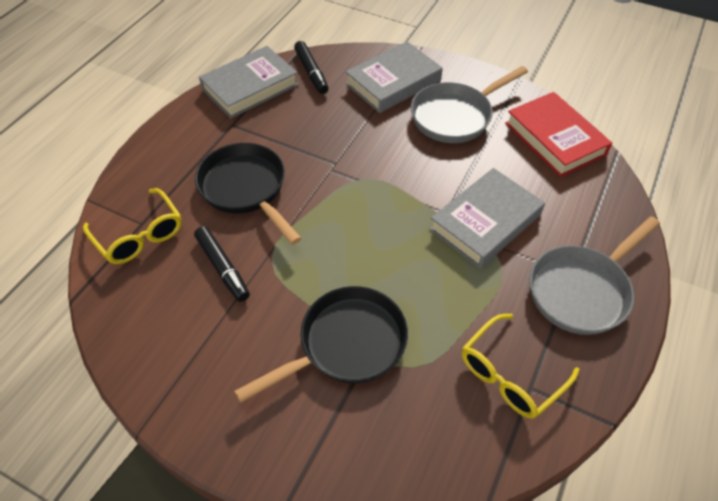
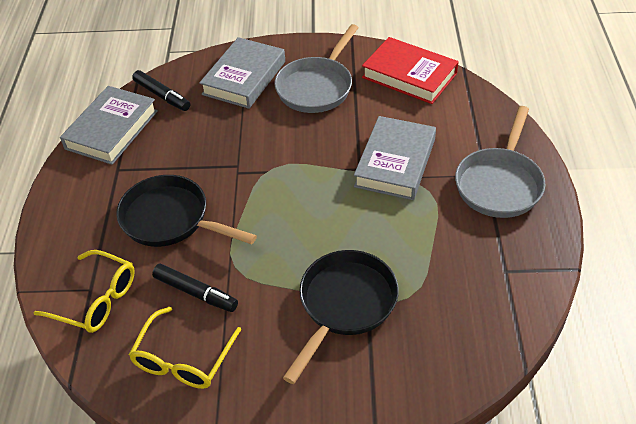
camera: 25 degrees left, 5 degrees down
yellow glasses [462,314,579,418] -> yellow glasses moved to [129,306,241,389]

